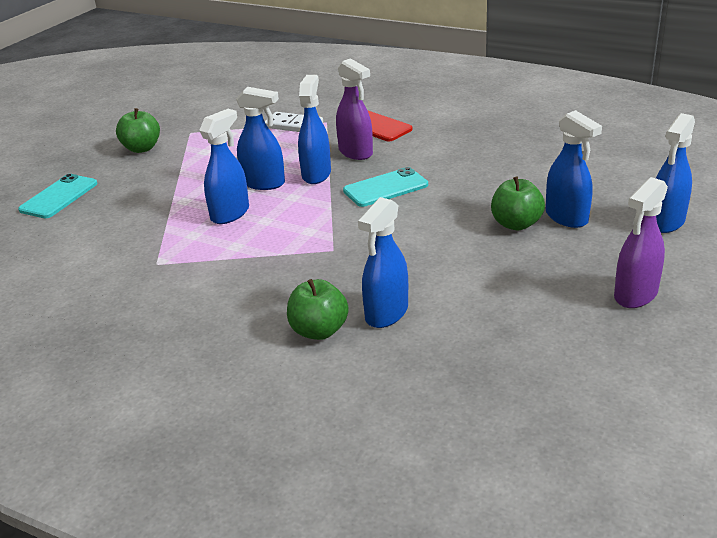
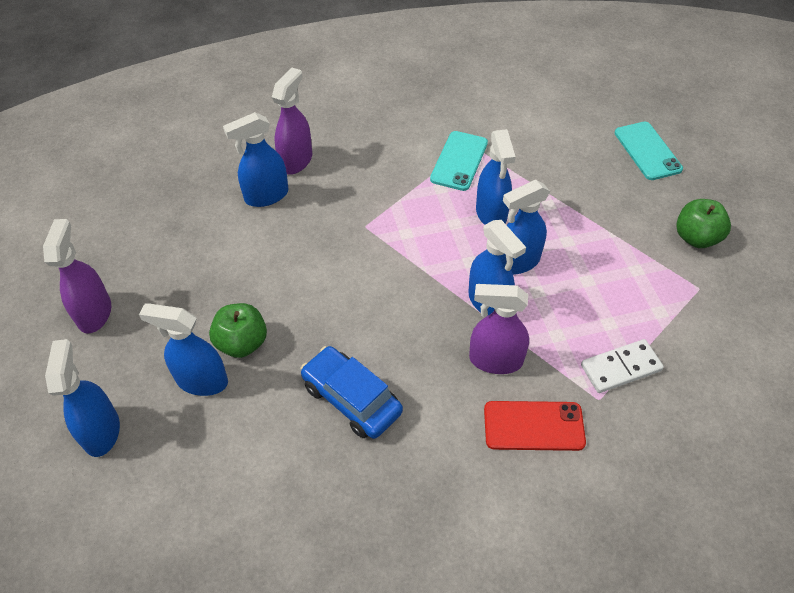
camera: 135 degrees right, 20 degrees up
green apple [287,279,349,340] -> purple spray bottle [272,68,312,175]
turquoise phone [343,167,428,207] -> turquoise phone moved to [430,131,488,191]
blue spray bottle [358,197,408,328] -> blue spray bottle turned 105 degrees counterclockwise [223,112,289,207]
none -> blue car [301,346,403,439]

